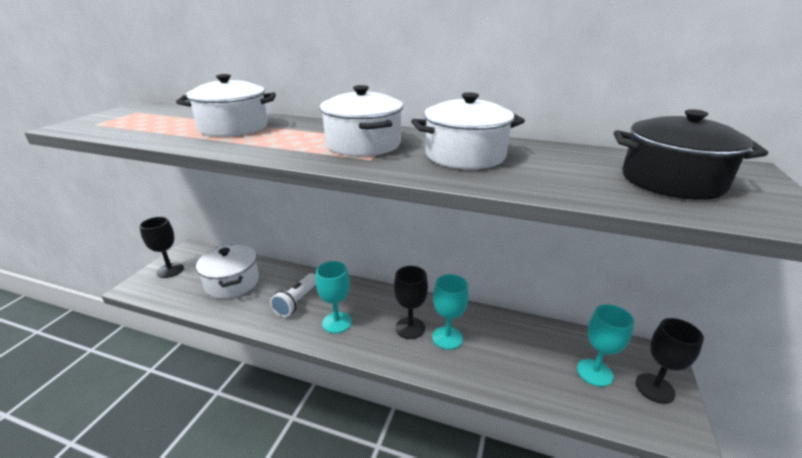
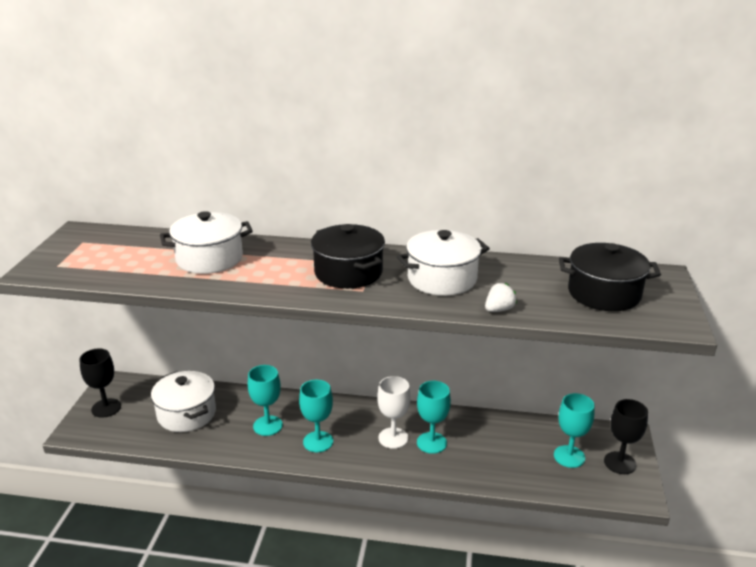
camera: 10 degrees left, 0 degrees up
white flashlight [270,273,316,317] -> turquoise goblet [248,365,283,436]
white pot [320,85,403,157] -> black pot [311,224,385,289]
black goblet [394,266,428,339] -> white goblet [377,376,411,449]
none -> white strawberry [485,283,517,312]

